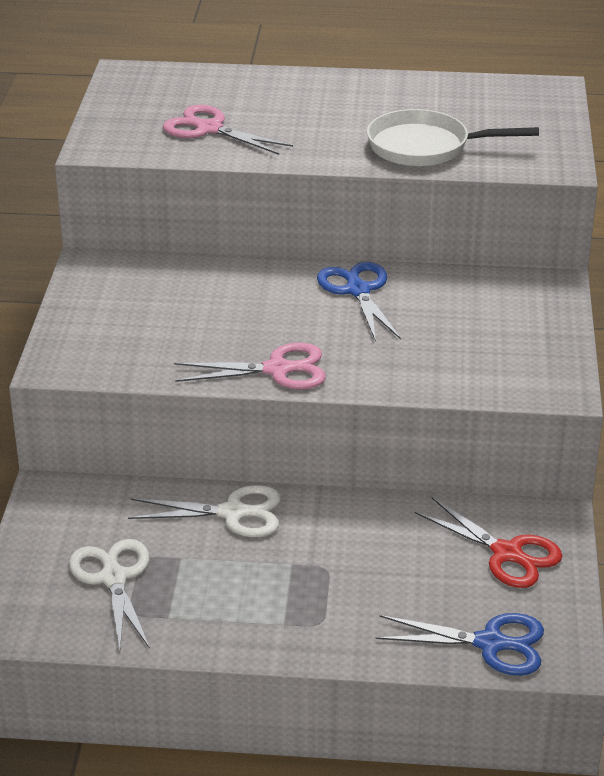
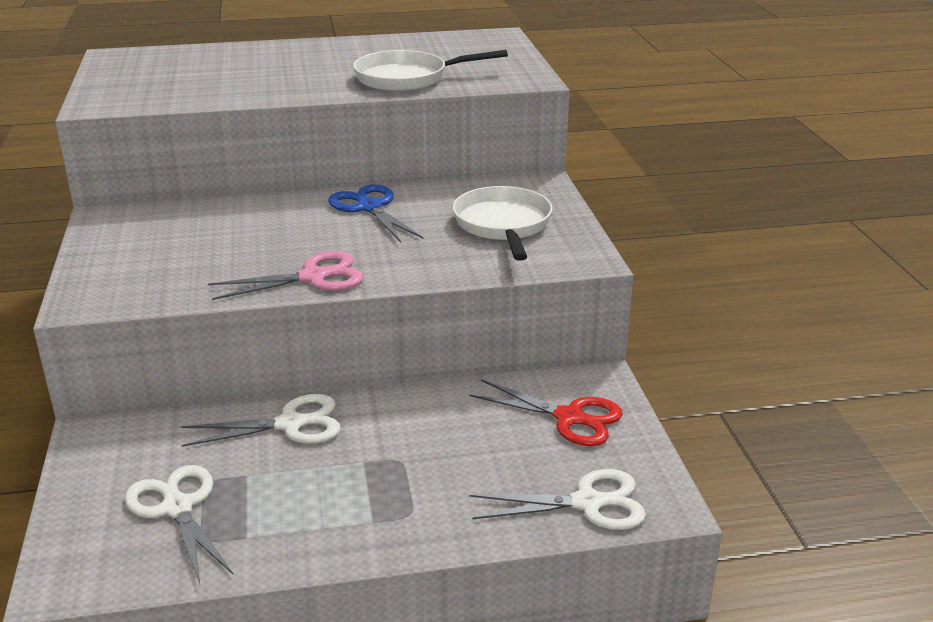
camera: 15 degrees left, 5 degrees down
pink scissors [163,105,293,155] -> none
blue scissors [376,613,544,676] -> white scissors [470,469,646,530]
none -> white pan [453,186,553,261]

